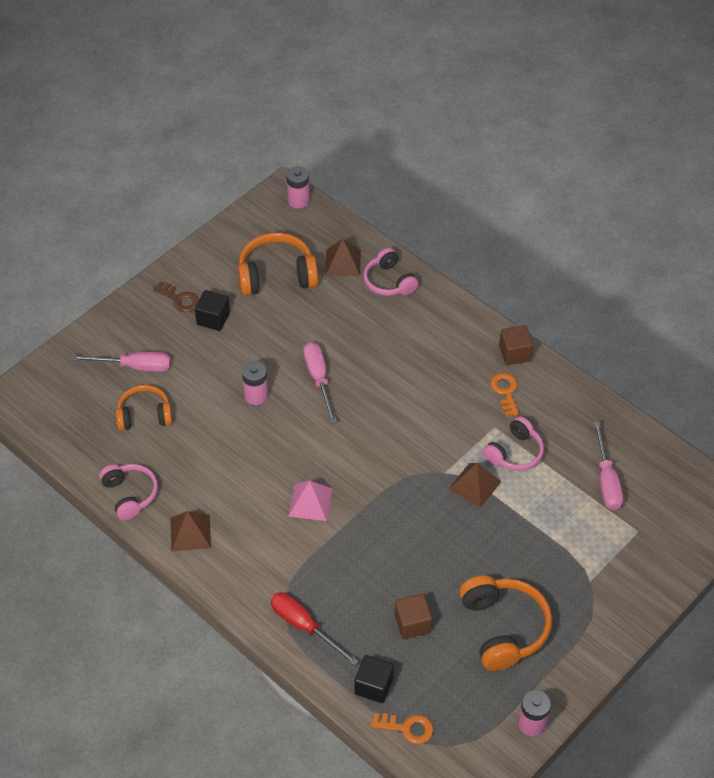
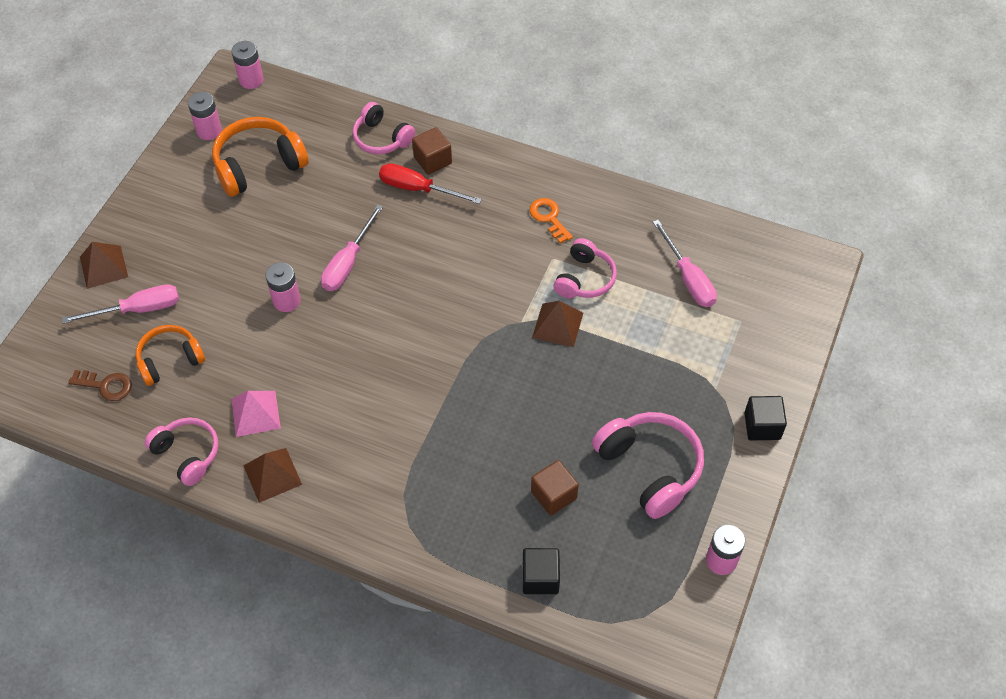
camera: 20 degrees left, 5 degrees up
brown key [153,281,199,312] -> brown key moved to [69,370,132,401]
black cube [195,290,230,331] -> black cube moved to [744,396,787,441]
red screwdriver [271,592,359,666] -> red screwdriver moved to [379,163,482,204]
pink pyramid [288,480,333,521] -> pink pyramid moved to [231,391,281,437]
pink screwdriver [303,342,337,423] -> pink screwdriver turned 120 degrees counterclockwise [321,205,383,291]
brown pyramid [325,239,361,276] -> brown pyramid moved to [80,242,128,289]
orange key [371,713,433,744] -> none
orange headphones [459,575,552,671] -> pink headphones [592,412,704,519]
brown cube [499,325,533,365] -> brown cube moved to [412,127,452,175]
none -> pink battery [188,92,222,140]

